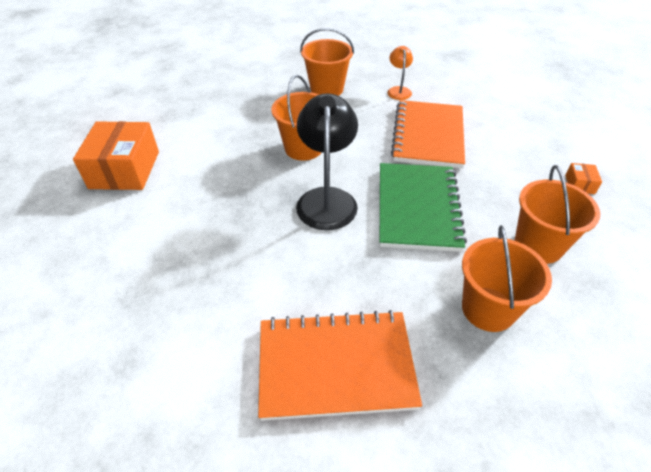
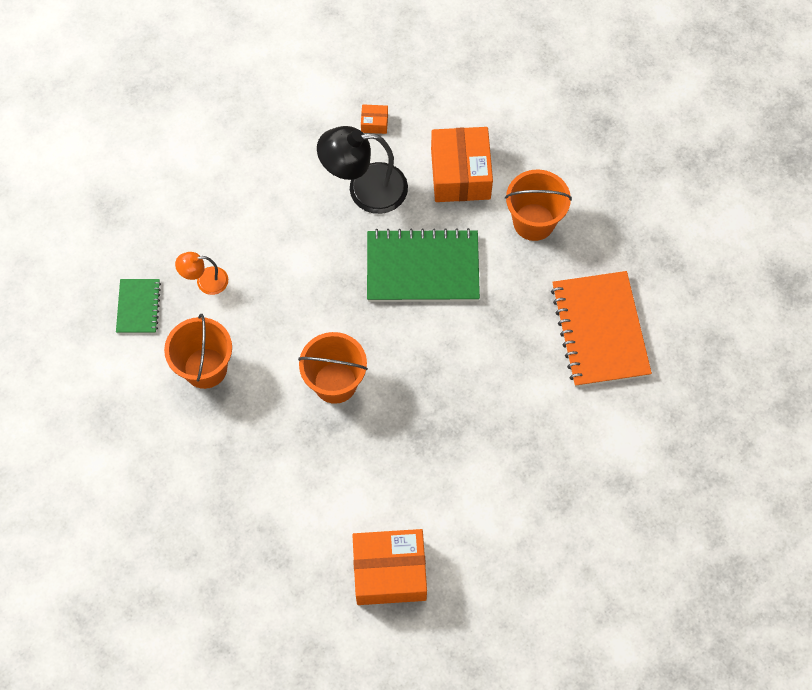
camera: 95 degrees left, 20 degrees up
black lamp [296,93,358,230] -> black lamp moved to [317,126,408,214]
orange notebook [391,100,465,169] -> none
orange bucket [514,165,600,264] -> orange box [431,127,493,202]
none -> green notebook [116,279,161,334]

